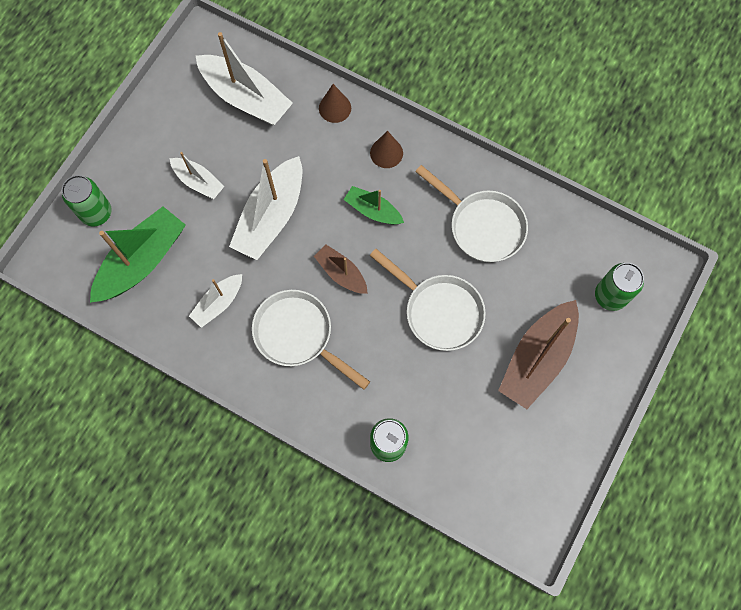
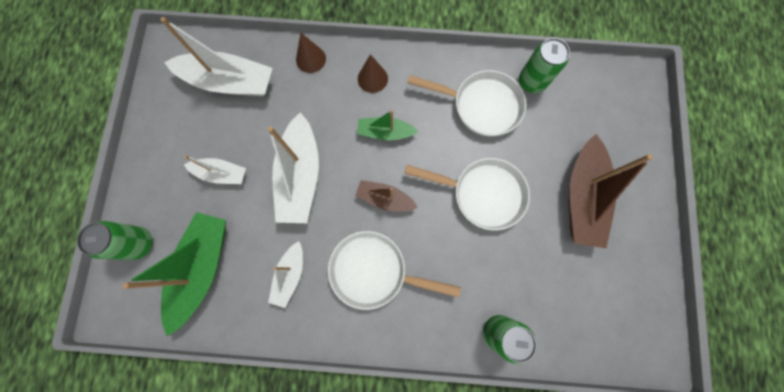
camera: 25 degrees left, 5 degrees up
green can [595,263,644,311] -> green can moved to [519,38,570,93]

